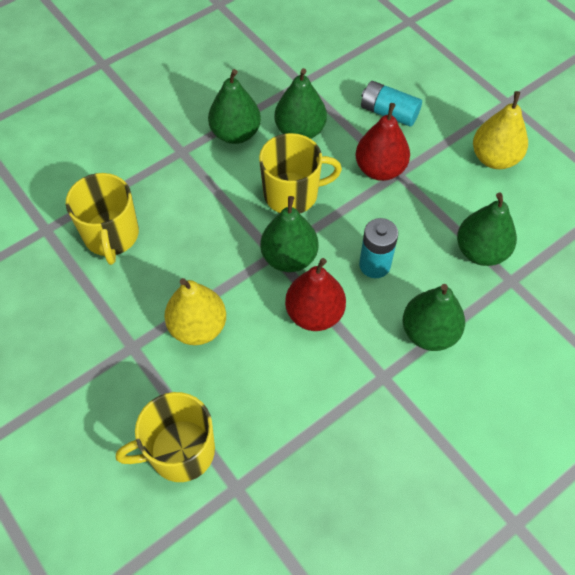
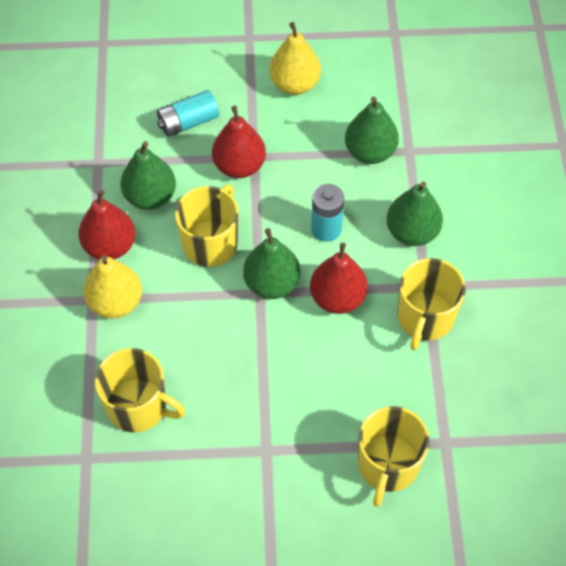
camera: 55 degrees left, 0 degrees up
yellow pear [164,278,226,345] -> yellow pear moved to [83,255,142,318]
green pear [208,69,261,144] -> red pear [78,190,135,259]
none -> yellow mug [397,258,466,350]

